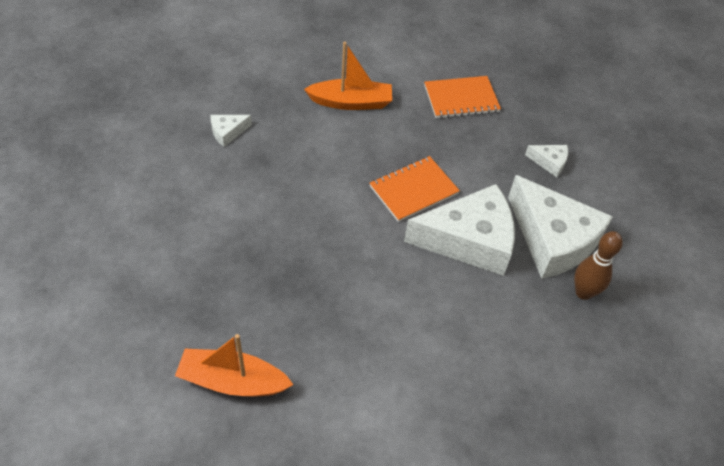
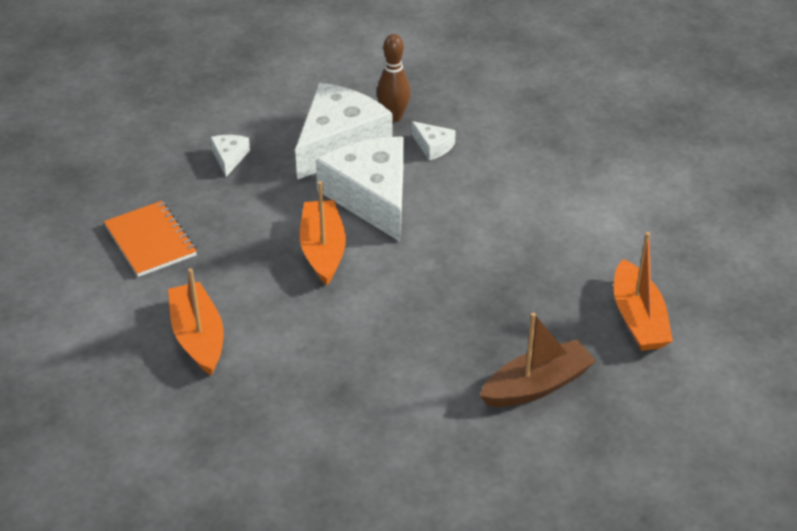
camera: 105 degrees left, 10 degrees down
white cheese [211,115,252,147] -> white cheese moved to [412,121,456,161]
orange notebook [370,156,460,222] -> orange boat [300,181,346,285]
none -> brown boat [479,313,596,407]

